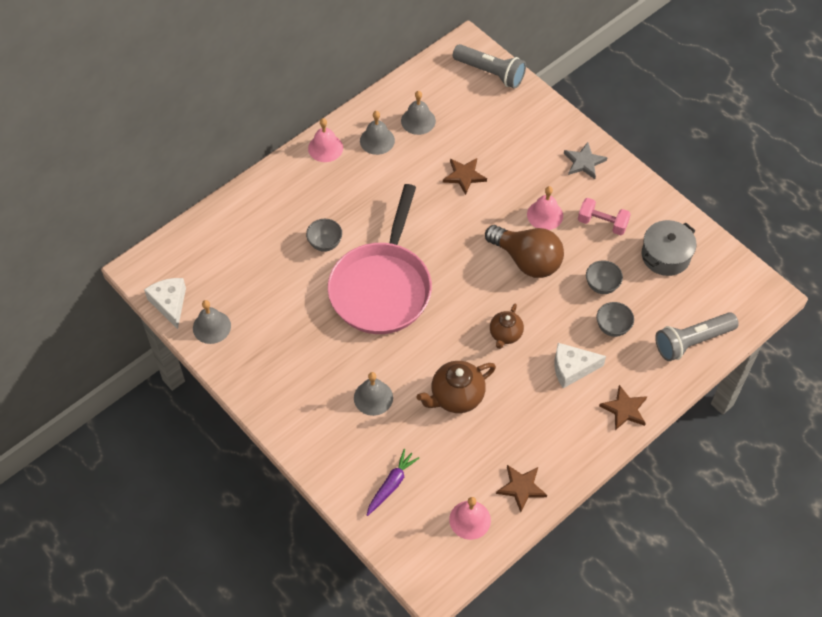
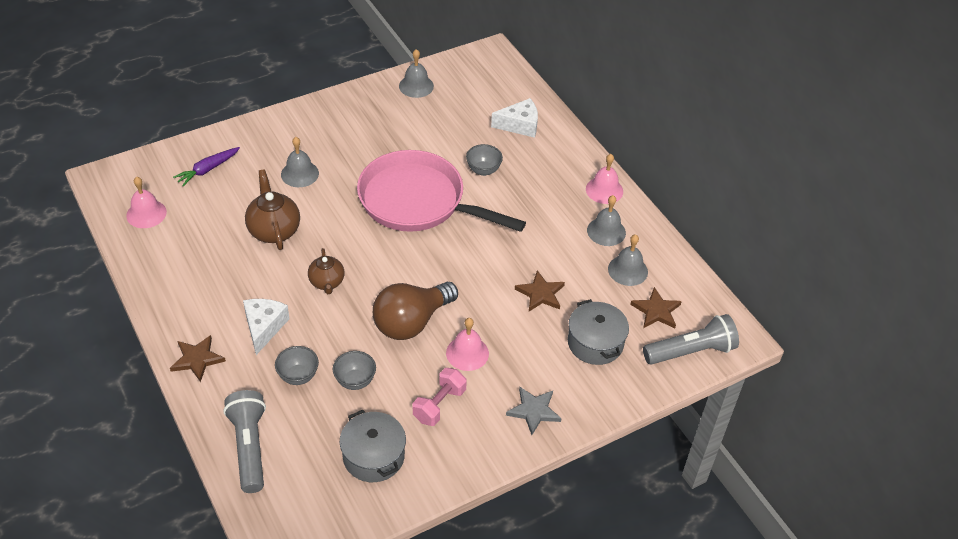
camera: 100 degrees right, 10 degrees down
white cheese [144,278,186,329] -> white cheese moved to [491,98,538,138]
purple carrot [367,449,419,516] -> purple carrot turned 90 degrees clockwise [173,147,240,186]
grey flashlight [453,44,526,89] -> grey flashlight turned 150 degrees counterclockwise [643,314,739,365]
brown teapot [490,304,524,349] -> brown teapot turned 135 degrees counterclockwise [308,248,344,294]
brown star [496,465,547,512] -> brown star moved to [630,287,682,328]
none -> grey pot [568,299,629,365]

